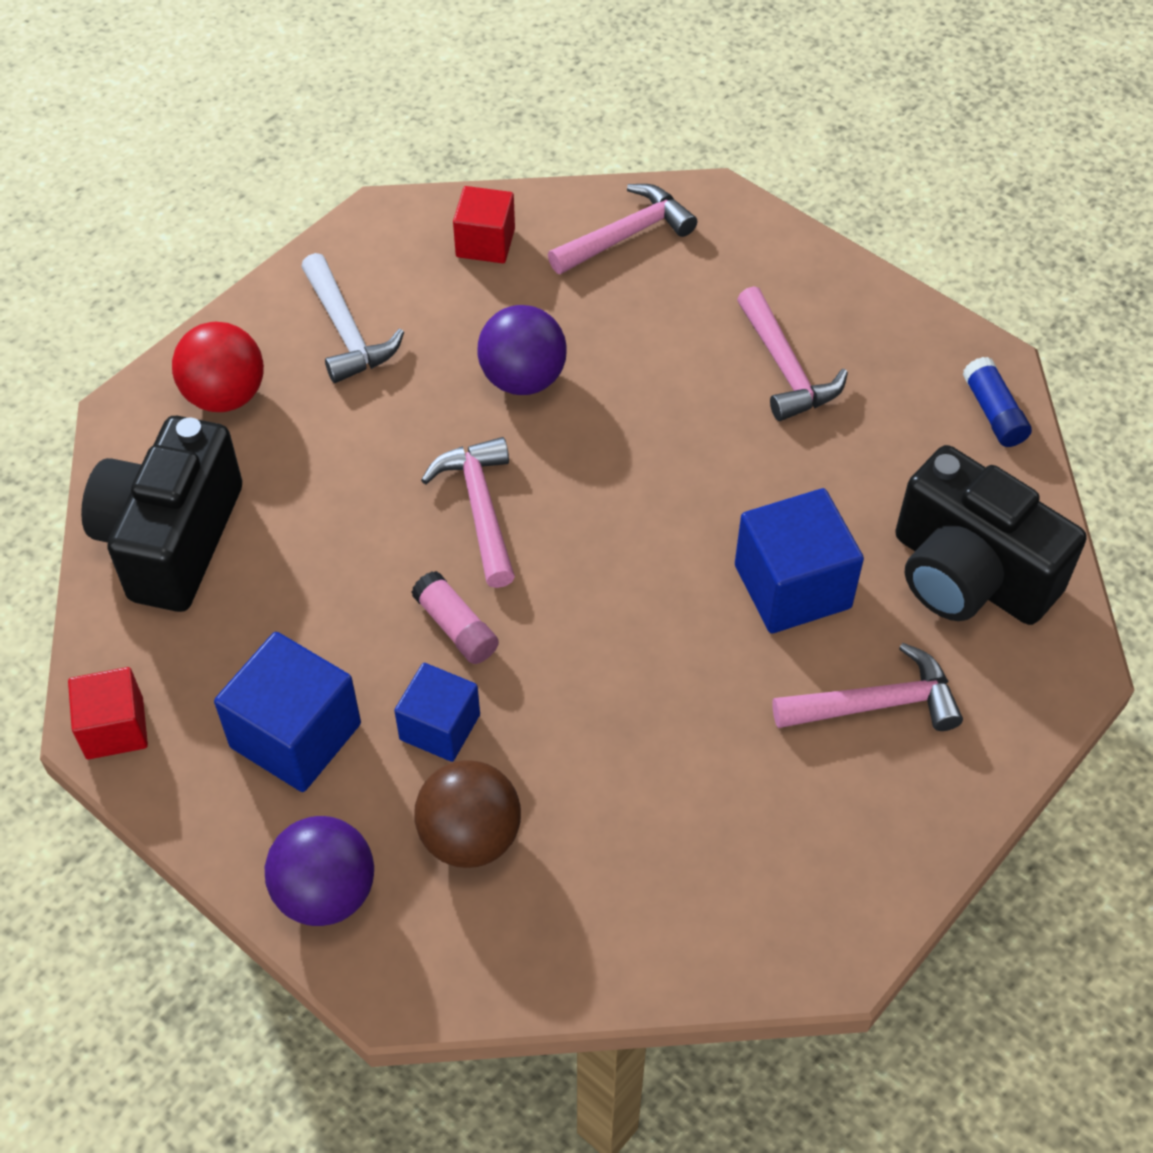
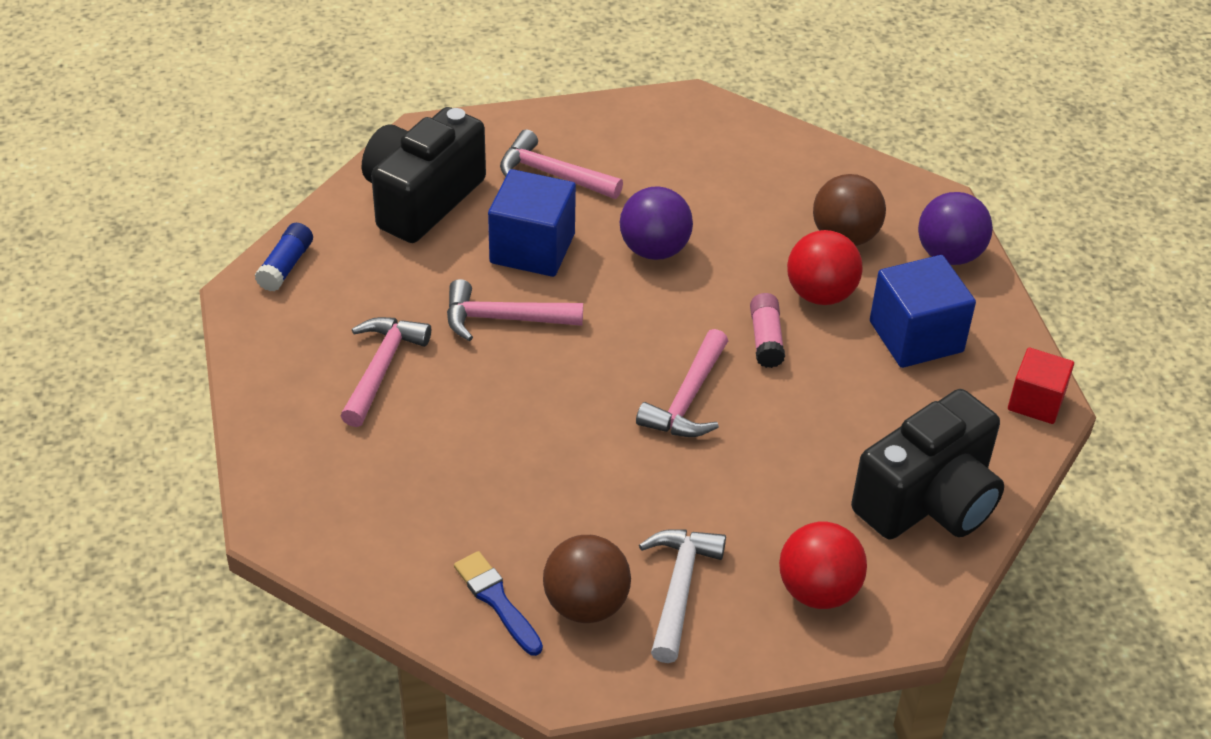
camera: 145 degrees left, 10 degrees down
blue cube [394,663,480,762] -> red ball [787,230,862,305]
red cube [453,186,515,263] -> blue brush [454,551,543,656]
purple ball [477,305,567,395] -> purple ball moved to [620,186,693,260]
pink hammer [548,184,697,274] -> pink hammer moved to [447,279,583,341]
black camera [895,445,1087,625] -> black camera turned 135 degrees counterclockwise [362,107,486,243]
none -> brown ball [543,535,631,623]

